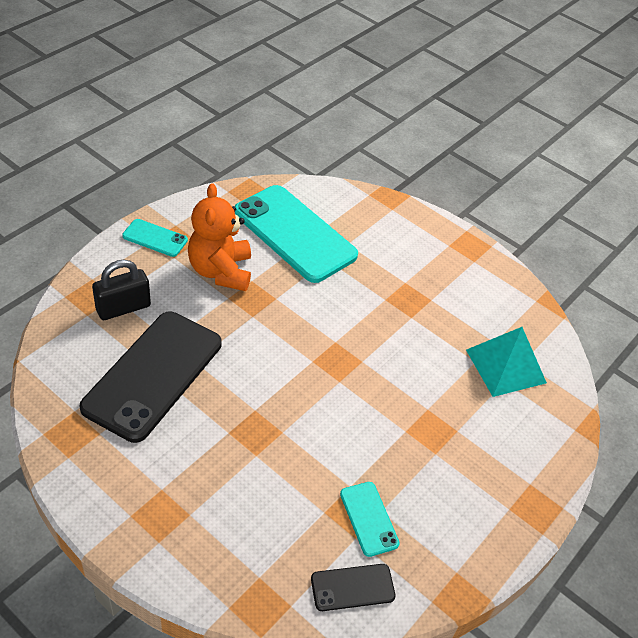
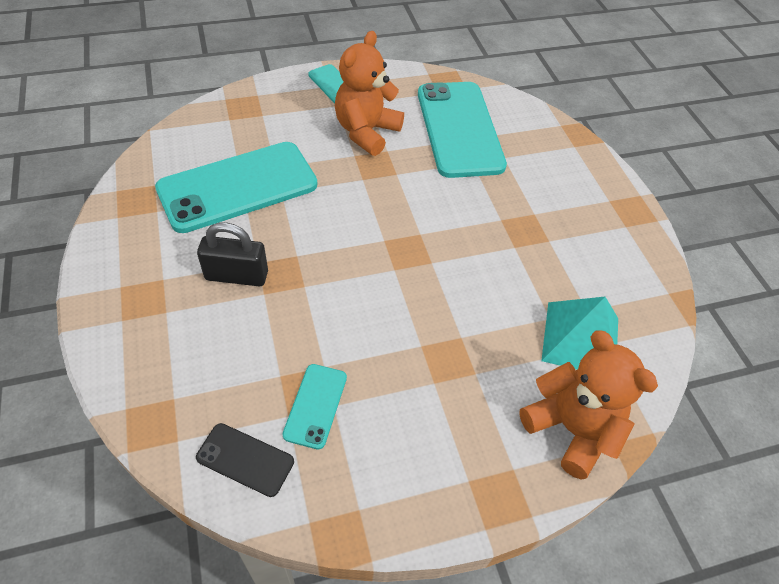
camera: 35 degrees right, 5 degrees up
black phone [79,312,222,443] -> turquoise phone [155,142,318,233]
black padlock [92,260,151,320] -> black padlock moved to [197,222,268,286]
none -> orange teddy bear [519,330,658,480]

